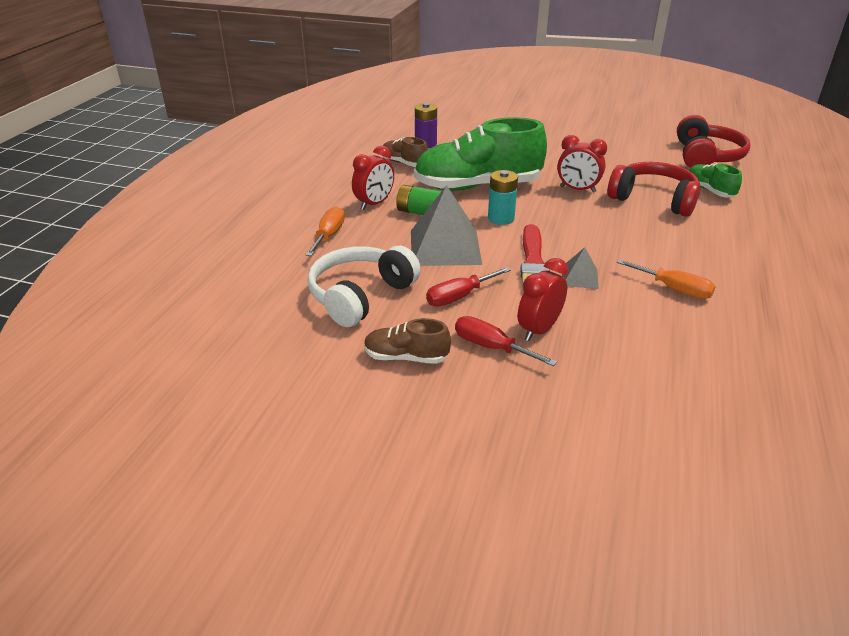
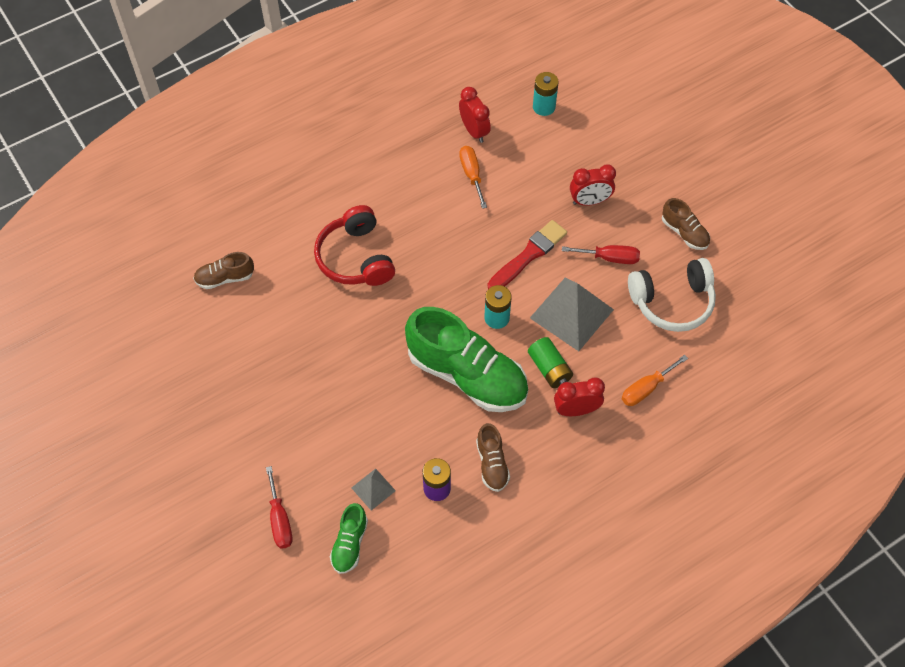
camera: 140 degrees left, 25 degrees up
red screwdriver [455,316,557,366] -> red screwdriver moved to [266,466,292,549]
red clock [557,135,607,193] -> red clock moved to [459,87,491,143]
grey pyramid [562,247,599,289] -> grey pyramid moved to [352,469,396,511]
red headphones [677,115,750,168] -> brown shoe [193,252,254,289]
green shoe [689,163,742,197] -> green shoe moved to [330,503,368,574]
none -> turquoise battery [533,72,559,116]

